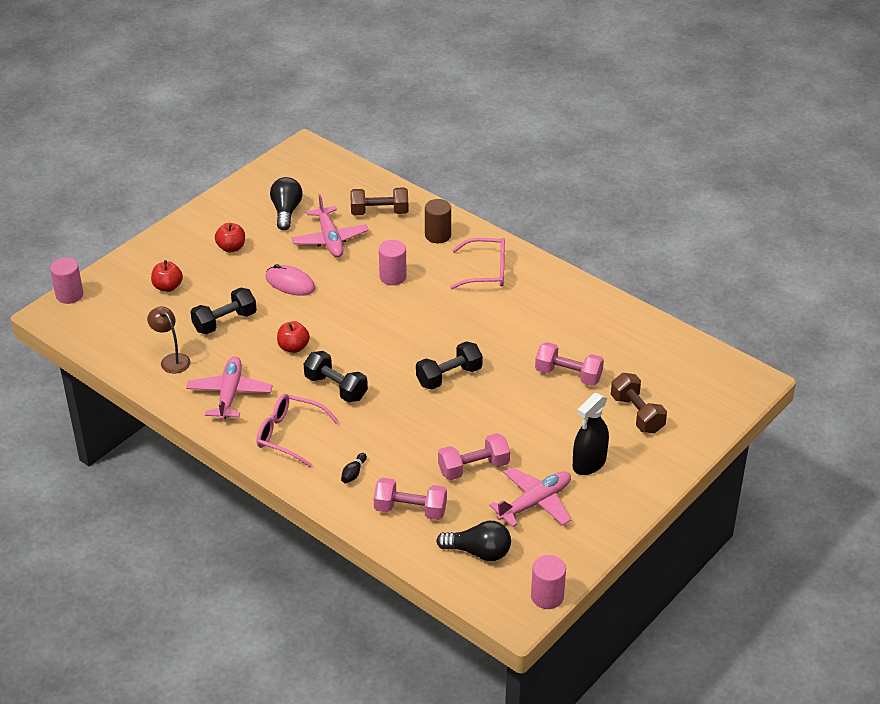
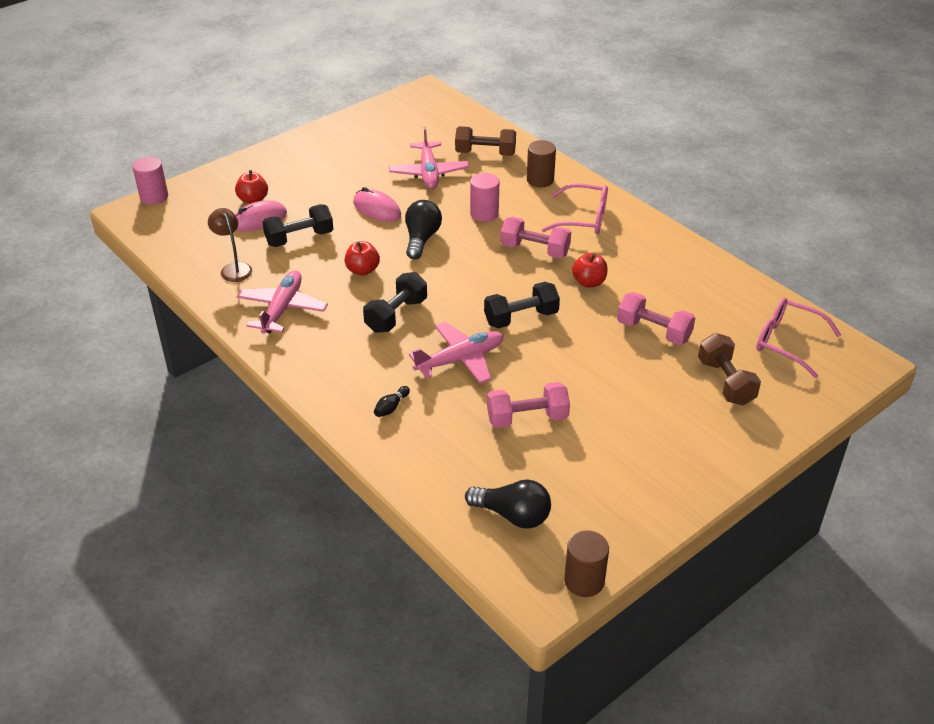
camera: 10 degrees right, 0 degrees up
red apple [215,223,245,253] -> red apple moved to [572,253,608,288]
pink glasses [257,394,339,467] -> pink glasses moved to [756,298,841,378]
black light bulb [270,177,302,230] -> black light bulb moved to [405,200,442,259]
black dumbbell [304,351,368,403] -> black dumbbell turned 75 degrees clockwise [363,272,427,333]
pink dumbbell [374,478,447,520] -> pink dumbbell moved to [501,217,571,258]
pink plane [489,467,572,527] -> pink plane moved to [409,322,504,384]
pink cylinder [531,555,566,609] -> brown cylinder [564,530,609,597]
black spray bottle [573,393,609,475] -> none
none -> pink mouse [235,200,287,231]

